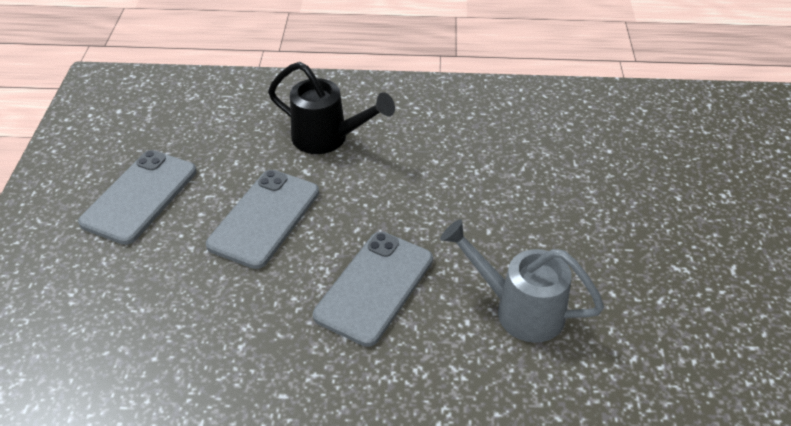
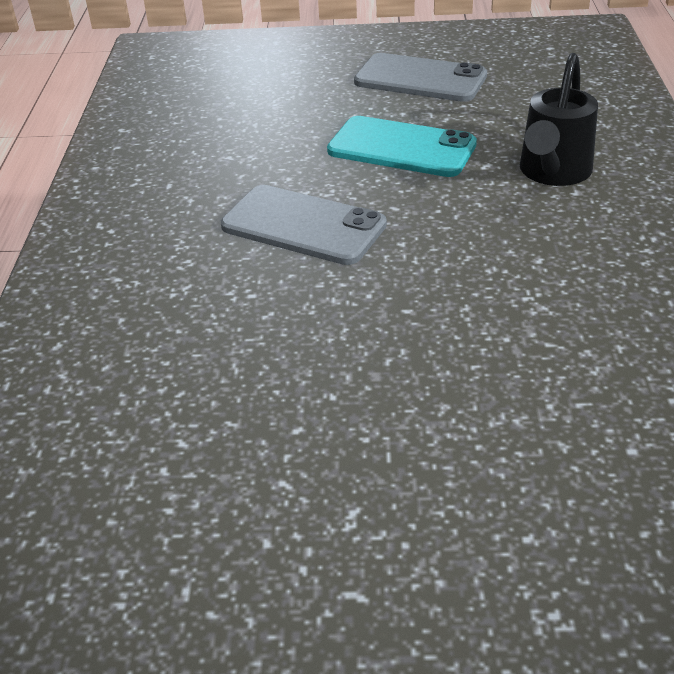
camera: 90 degrees right, 5 degrees down
grey phone [206,170,319,269] -> turquoise phone [327,116,477,177]
grey watering can [440,219,604,343] -> none

